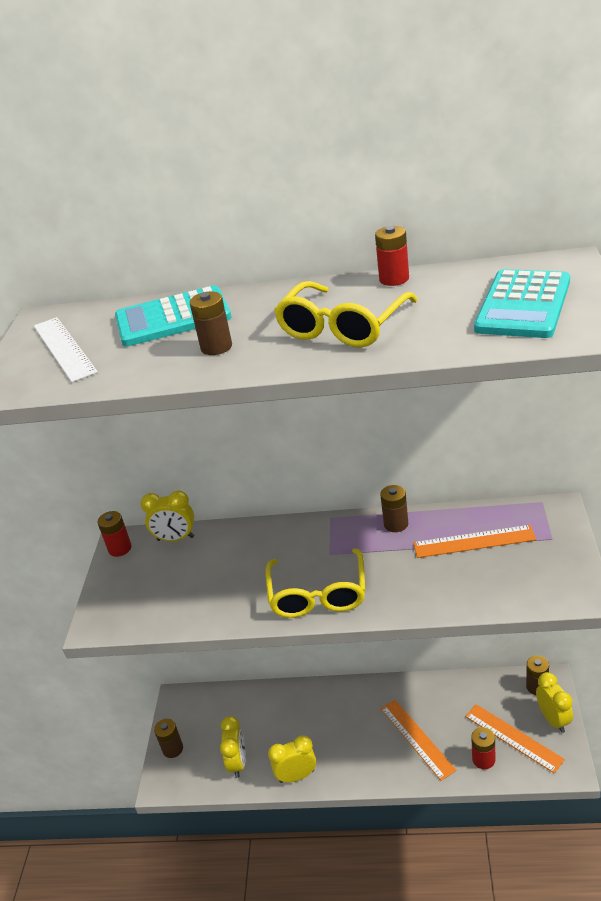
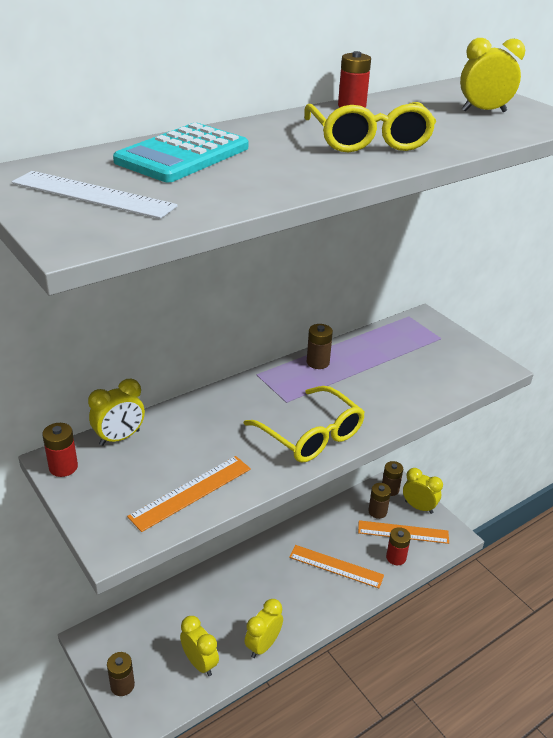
camera: 45 degrees left, 0 degrees up
brown battery [190,292,232,355] -> brown battery moved to [368,483,391,519]
orange ruler [413,525,536,558] -> orange ruler moved to [127,456,251,532]
turquoise calculator [474,269,570,338] -> yellow clock [460,38,525,112]

